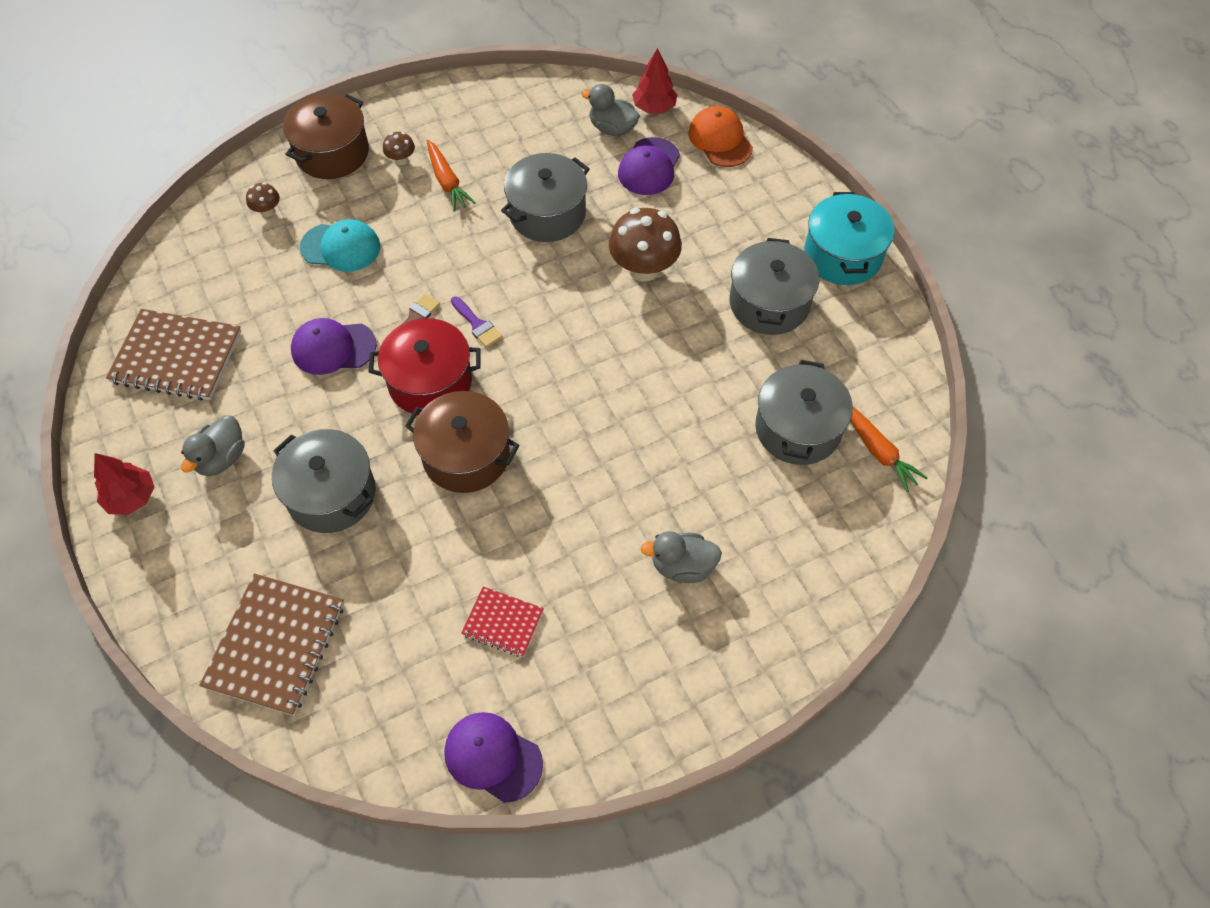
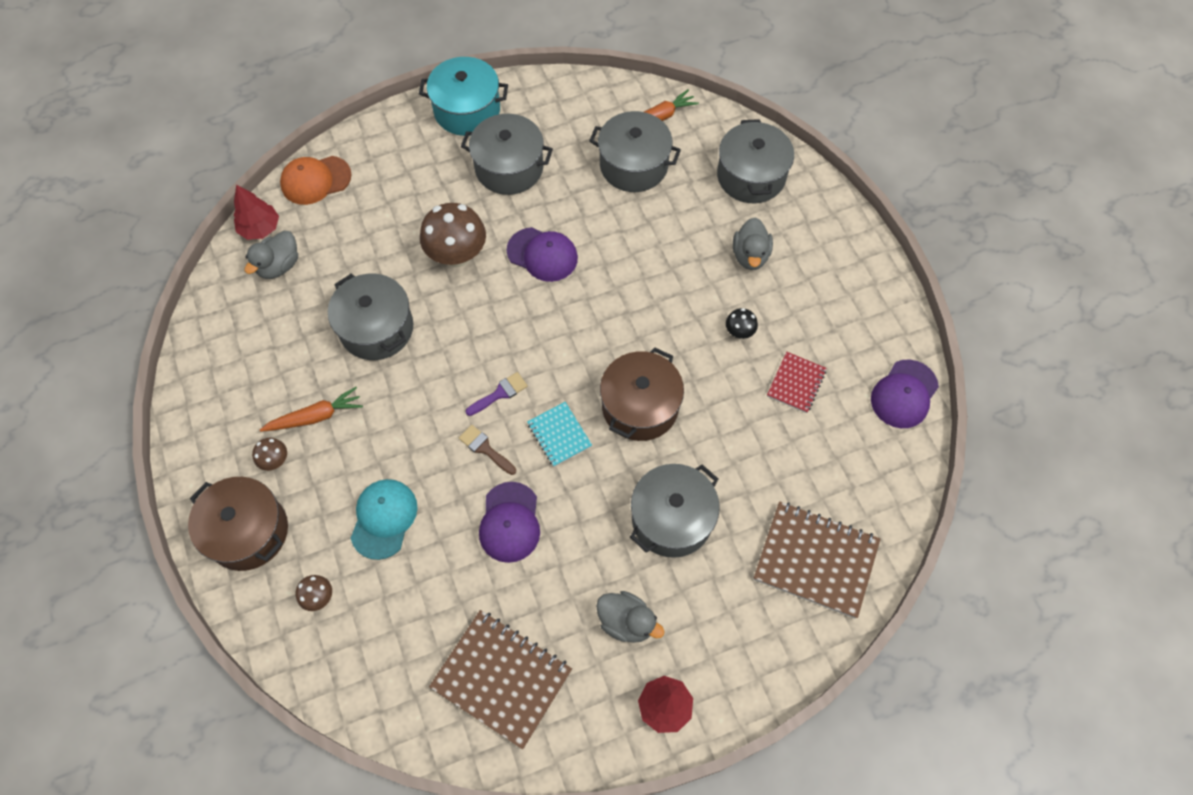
camera: 85 degrees left, 5 degrees up
brown notebook [106,309,241,401] -> brown notebook turned 75 degrees counterclockwise [429,610,572,749]
red pot [369,318,481,415] -> turquoise notebook [527,402,592,467]
purple cap [618,137,680,195] -> purple cap moved to [507,227,578,282]
none -> grey pot [717,119,794,203]
none -> black mushroom [726,308,758,339]

